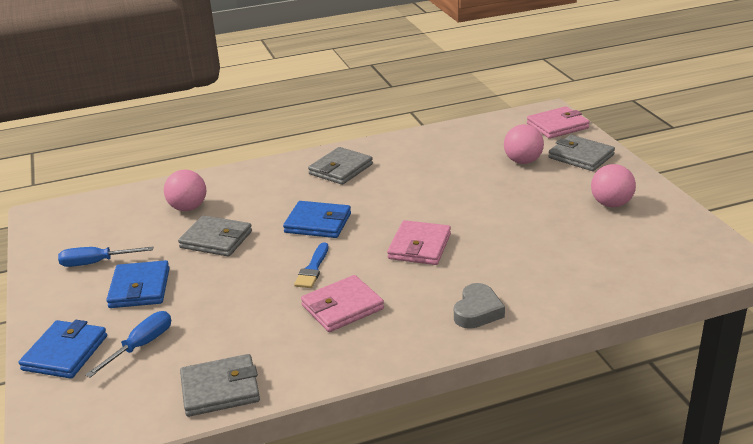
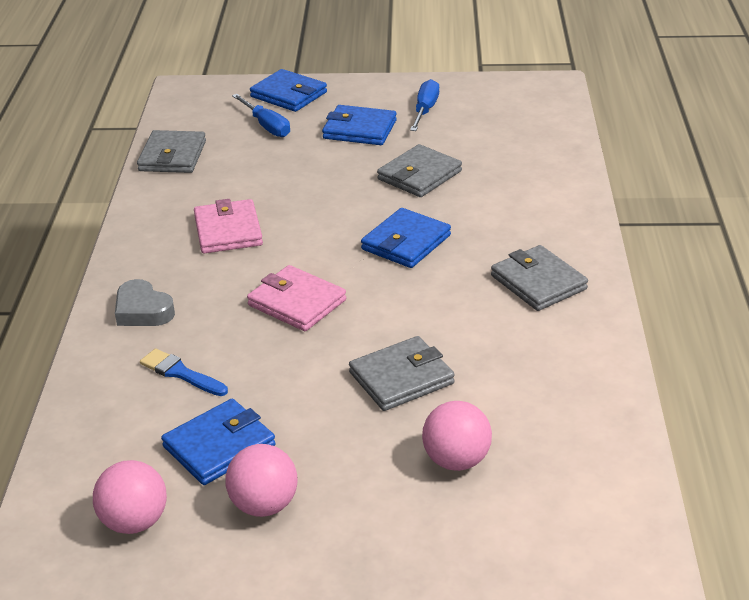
camera: 110 degrees right, 5 degrees up
pink ball [164,170,206,211] -> pink ball moved to [93,460,167,534]
blue brush [294,242,328,288] -> blue brush moved to [140,349,228,396]
pink wallet [527,106,590,139] -> none
grey wallet [548,135,615,171] -> grey wallet moved to [349,336,455,411]
none -> blue wallet [161,399,276,485]

